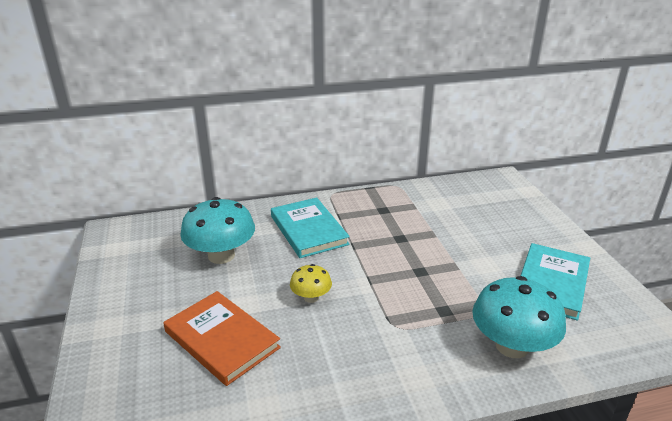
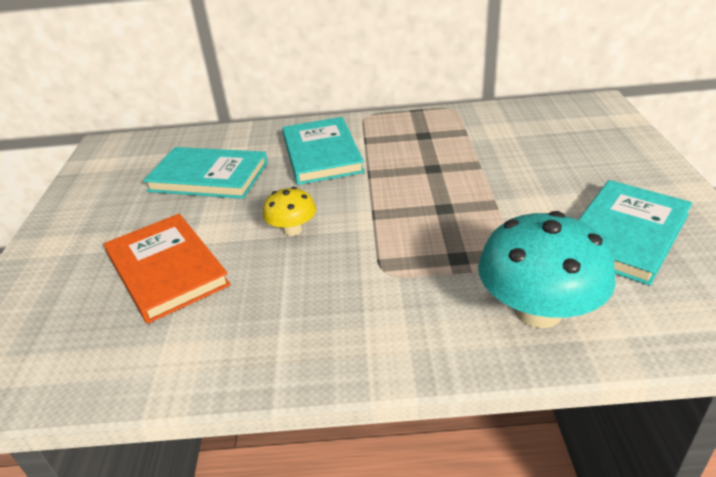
camera: 15 degrees right, 5 degrees up
turquoise mushroom [180,197,255,264] -> turquoise book [143,147,268,199]

